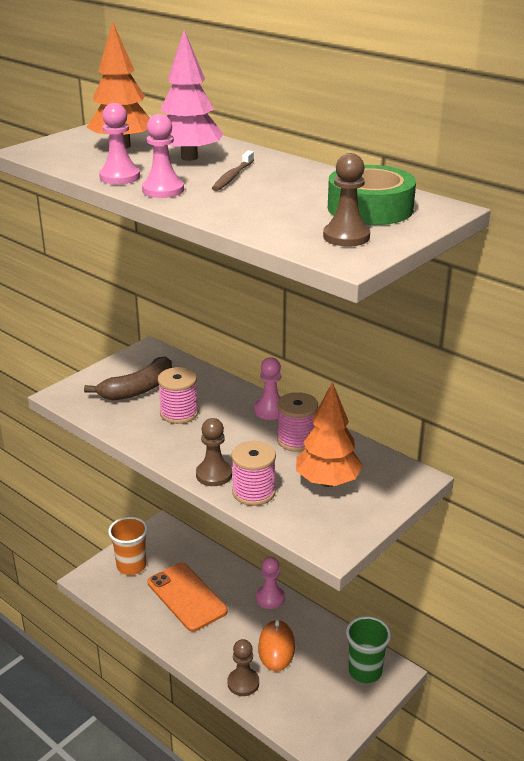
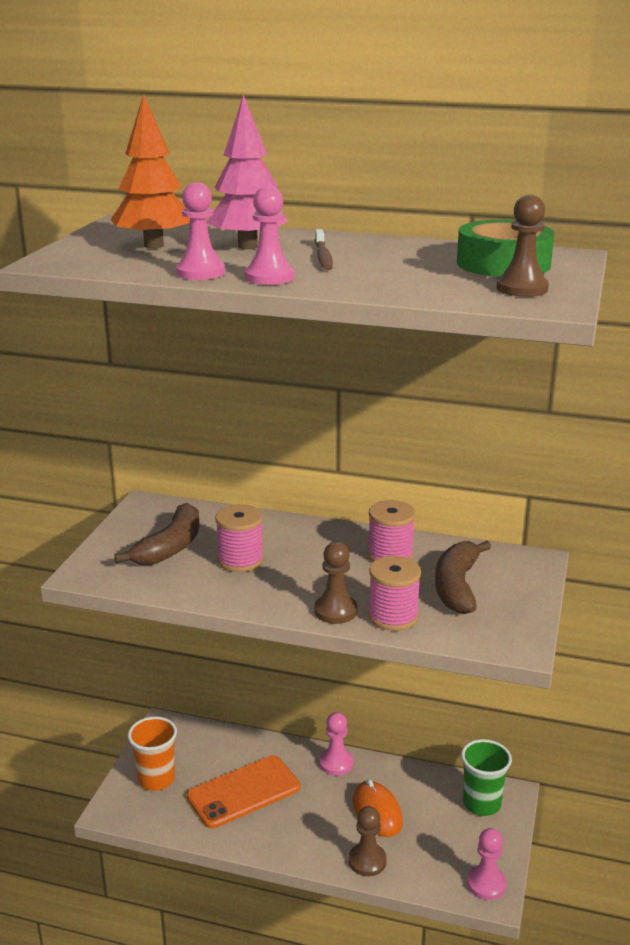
camera: 25 degrees left, 5 degrees down
orange phone [148,563,228,632] -> orange phone turned 60 degrees counterclockwise [186,755,300,828]
pink pawn [254,357,281,420] -> pink pawn moved to [467,828,507,900]
orange tree [296,382,363,487] -> brown banana [435,541,491,614]

